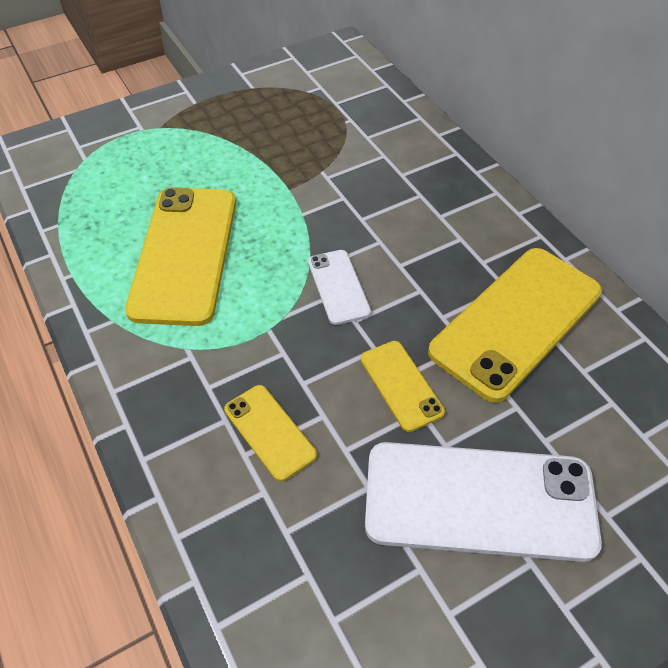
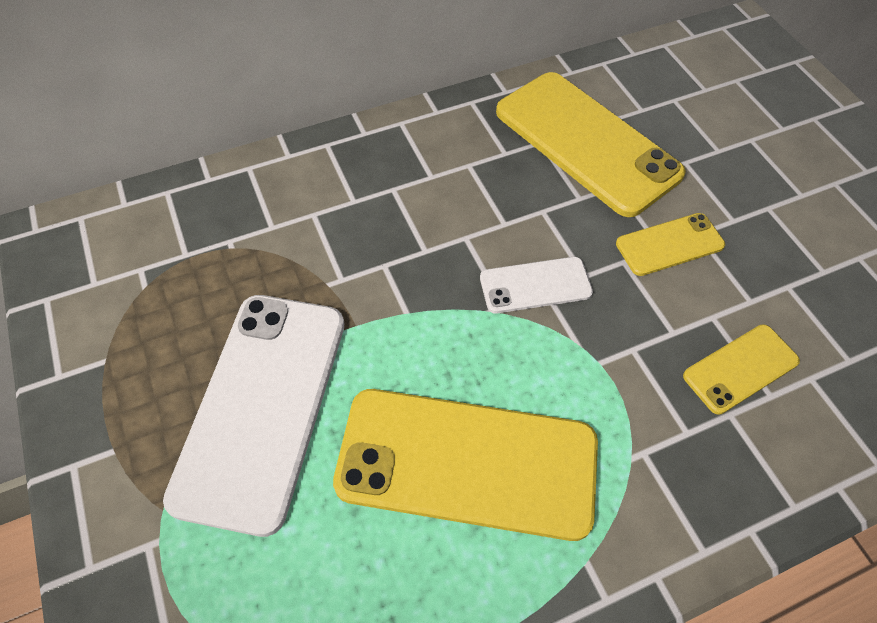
camera: 85 degrees left, 5 degrees up
white phone [365,442,602,562] -> white phone moved to [163,295,345,537]

